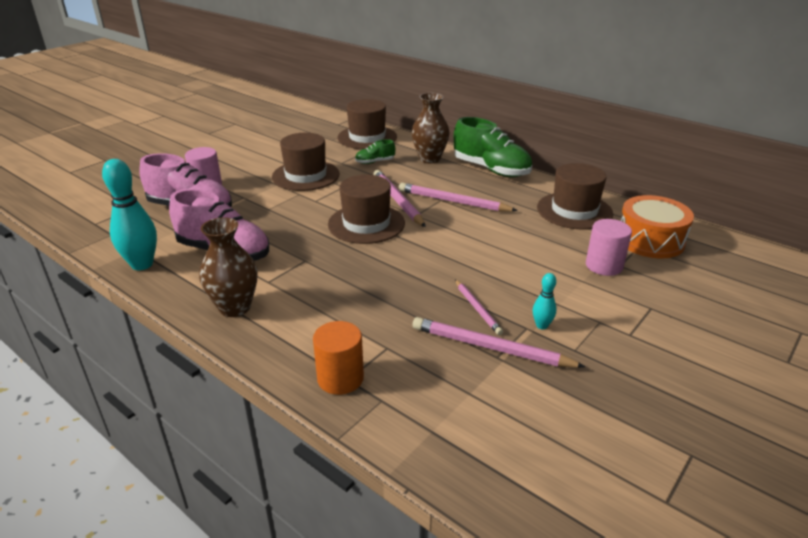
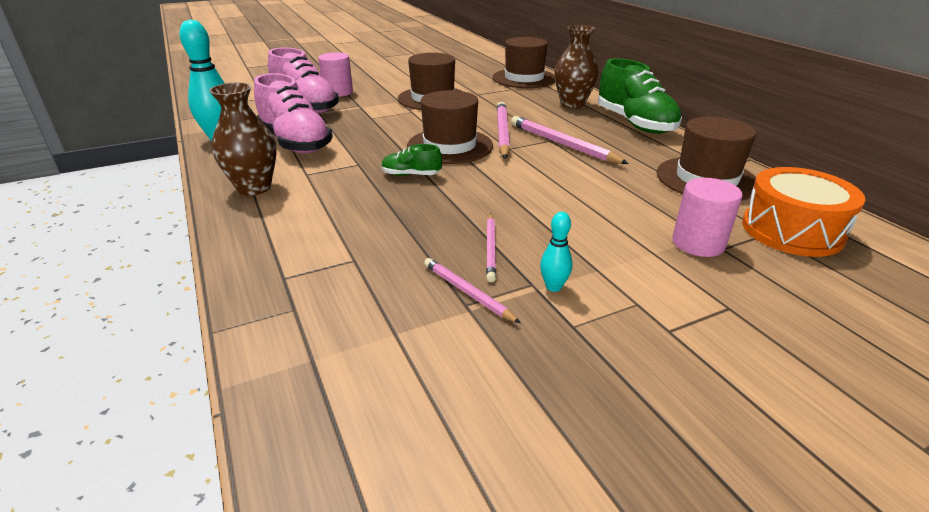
camera: 25 degrees right, 0 degrees up
orange cylinder [313,321,364,395] -> none
green shoe [355,139,395,164] -> green shoe moved to [382,144,442,176]
pink pencil [412,317,586,368] -> pink pencil [424,258,521,323], size x0.59

